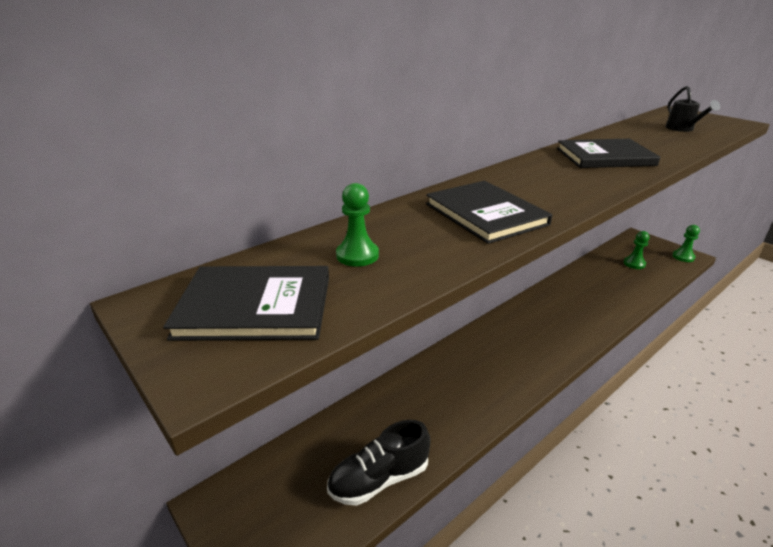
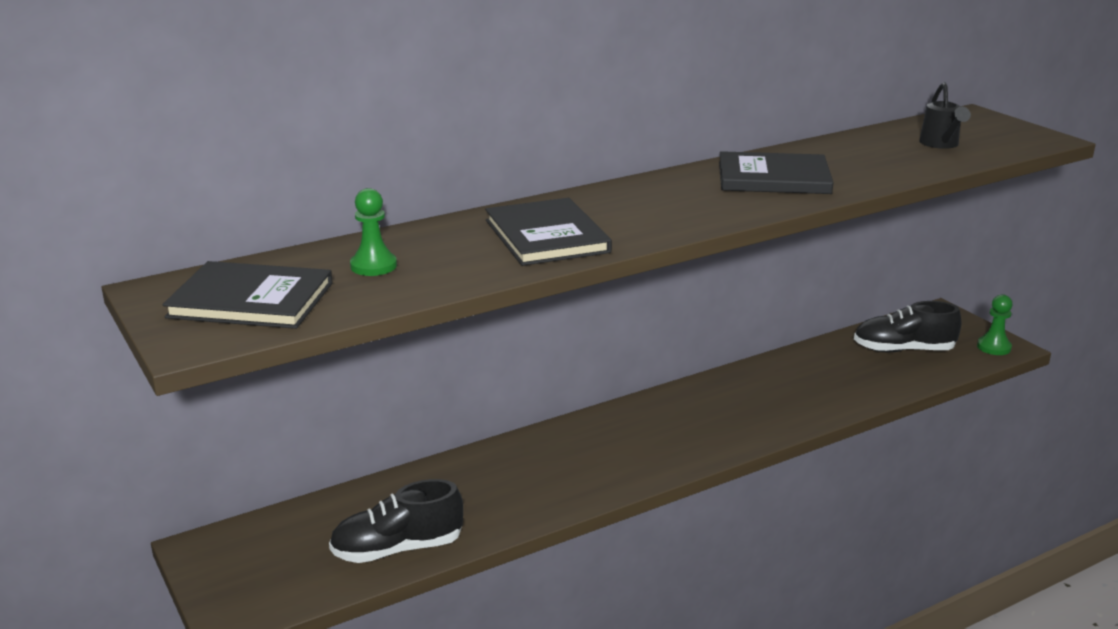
camera: 10 degrees right, 5 degrees down
green pawn [624,231,650,269] -> black shoe [854,301,961,352]

